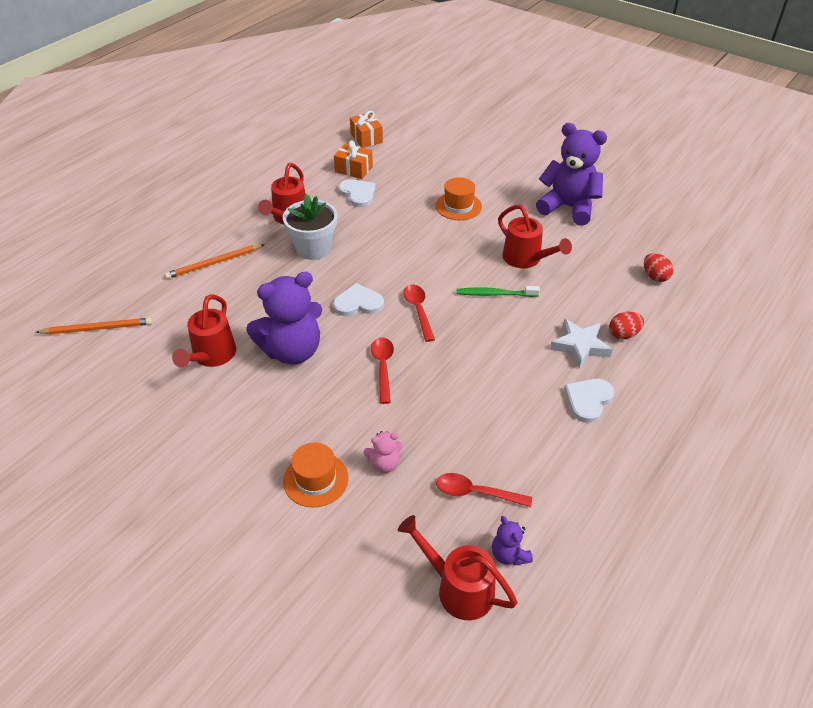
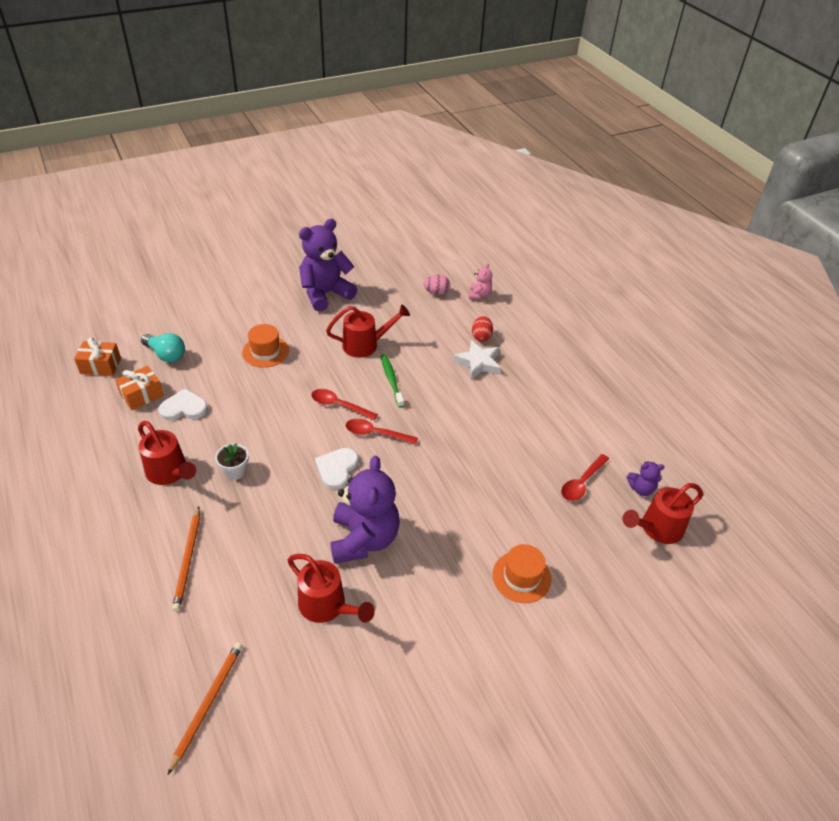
camera: 65 degrees left, 0 degrees up
white flower pot [283,194,337,260] -> white flower pot [215,443,249,480], size x0.56
pink teddy bear [363,431,403,473] -> pink teddy bear moved to [468,263,492,299]
red spoon [371,337,394,404] -> red spoon moved to [311,389,378,420]
green toothbrush [456,286,540,297] -> green toothbrush turned 135 degrees clockwise [381,354,404,408]
white heart [564,379,614,423] -> none
red egg [644,253,673,282] -> pink egg [423,275,450,295]
none -> turquoise light bulb [141,333,185,362]

